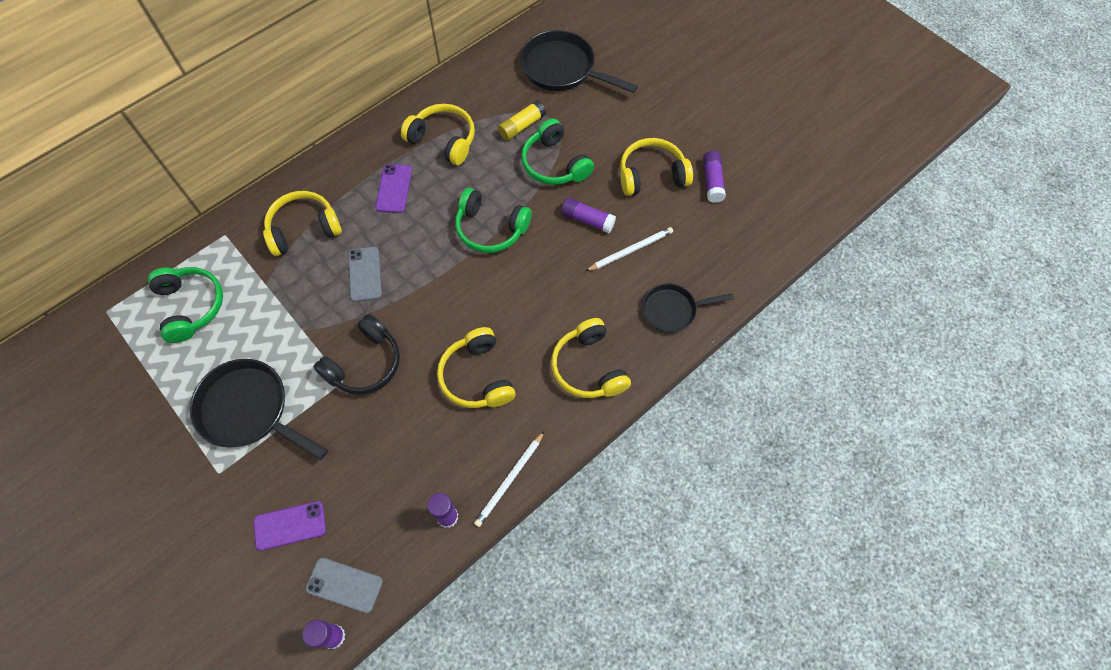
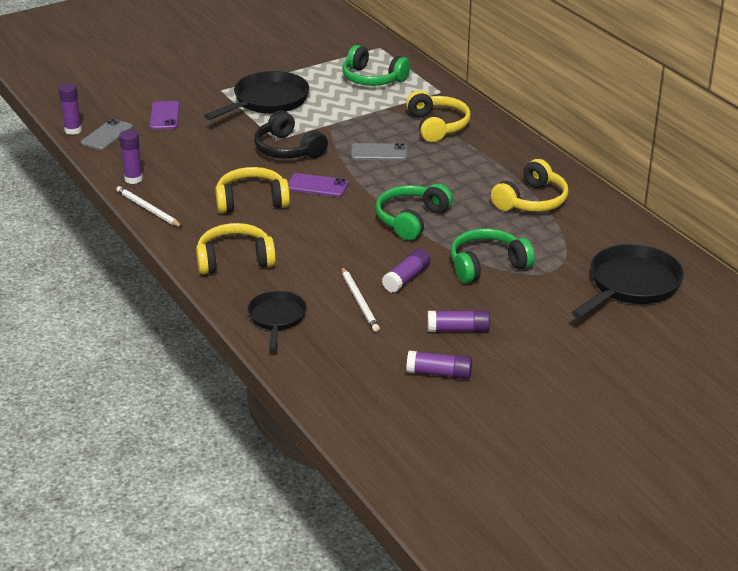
camera: 100 degrees right, 30 degrees down
green headphones [148,267,223,343] -> green headphones turned 45 degrees clockwise [342,45,410,86]
purple phone [375,164,412,213] -> purple phone moved to [288,173,348,197]
yellow glue stick [498,101,546,141] -> none
yellow headphones [620,138,693,196] -> purple glue stick [427,310,490,332]

